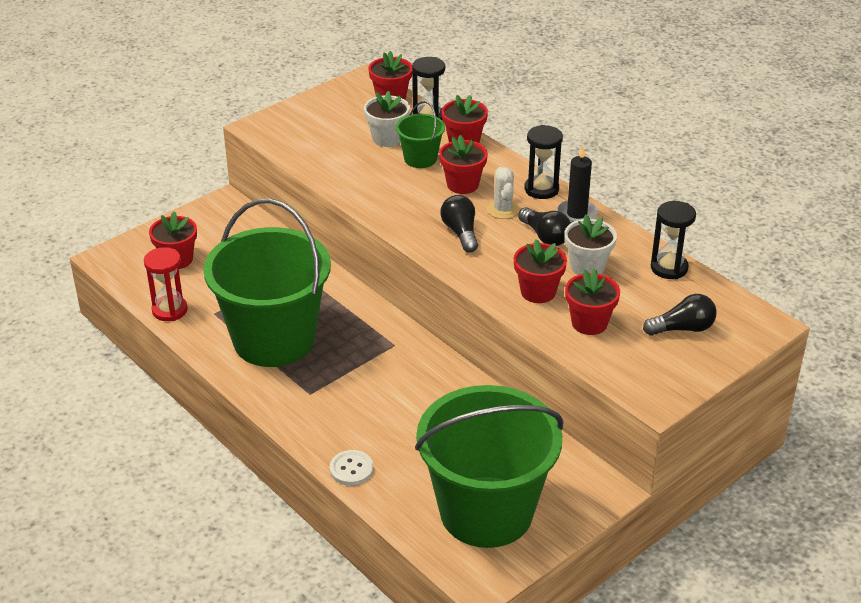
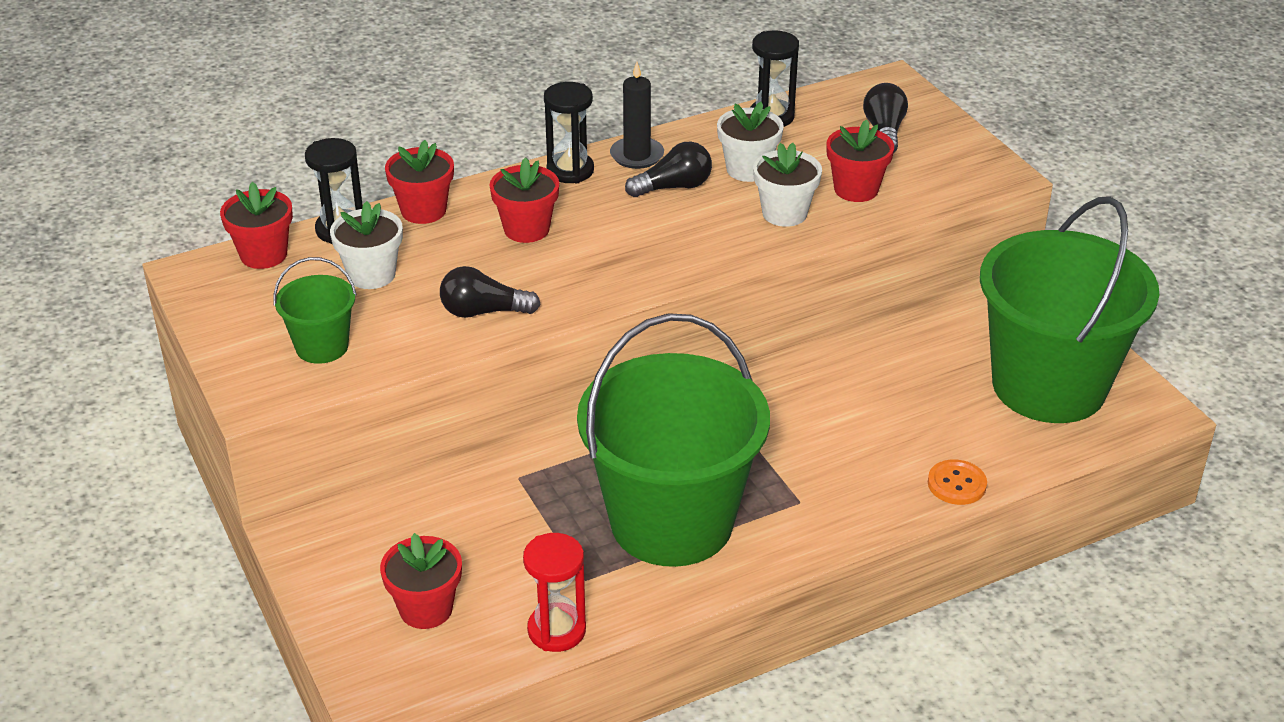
camera: 75 degrees left, 0 degrees up
white button [330,450,373,486] -> orange button [928,459,987,505]
green bucket [396,101,445,168] -> green bucket moved to [273,257,357,364]
black light bulb [440,195,478,252] -> black light bulb moved to [440,266,541,318]
white cactus [487,167,519,219] -> none
red flower pot [514,239,567,303] -> white flower pot [753,143,822,227]

